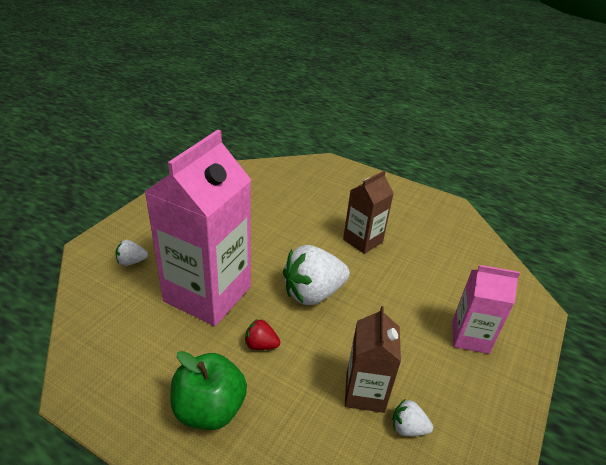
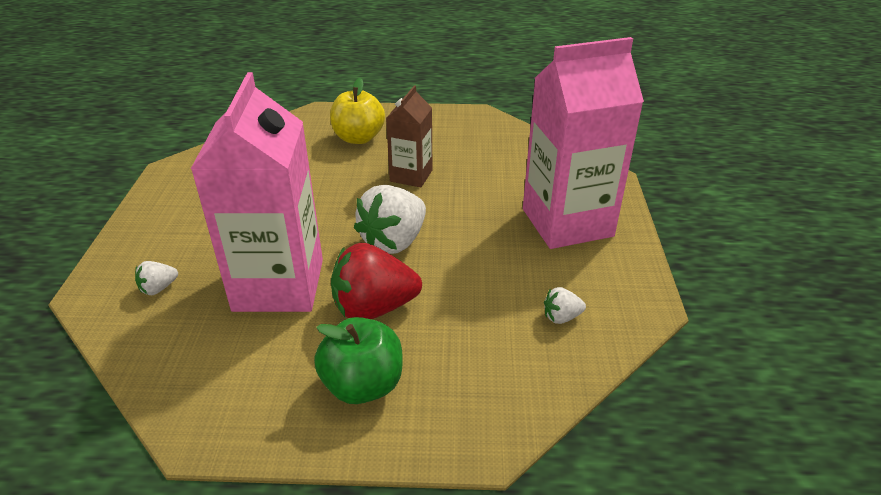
camera: 25 degrees left, 0 degrees up
red strawberry [245,319,280,350] -> red strawberry [331,243,422,319], size x2.15
brown carton [345,306,401,413] -> none
pink carton [452,265,520,354] -> pink carton [523,37,644,249], size x1.88
none -> yellow apple [330,78,385,144]

